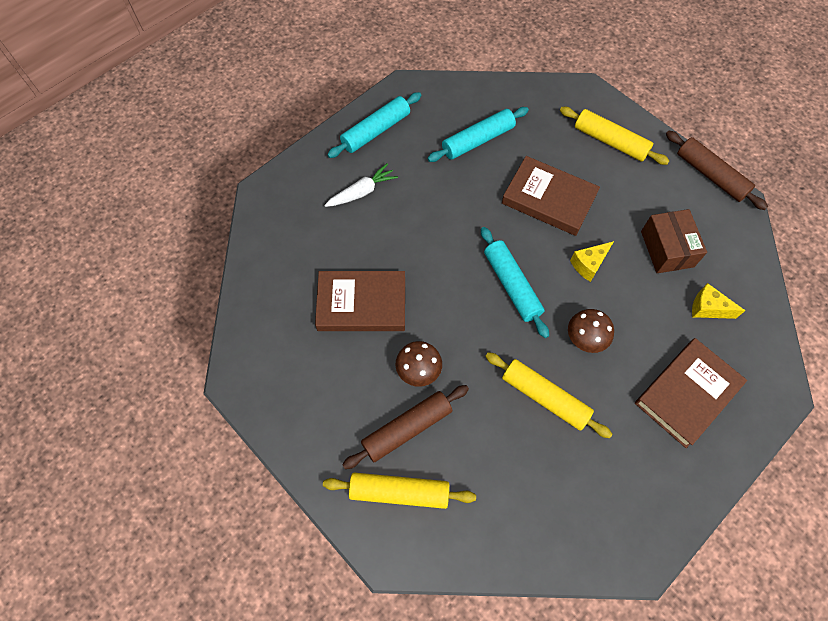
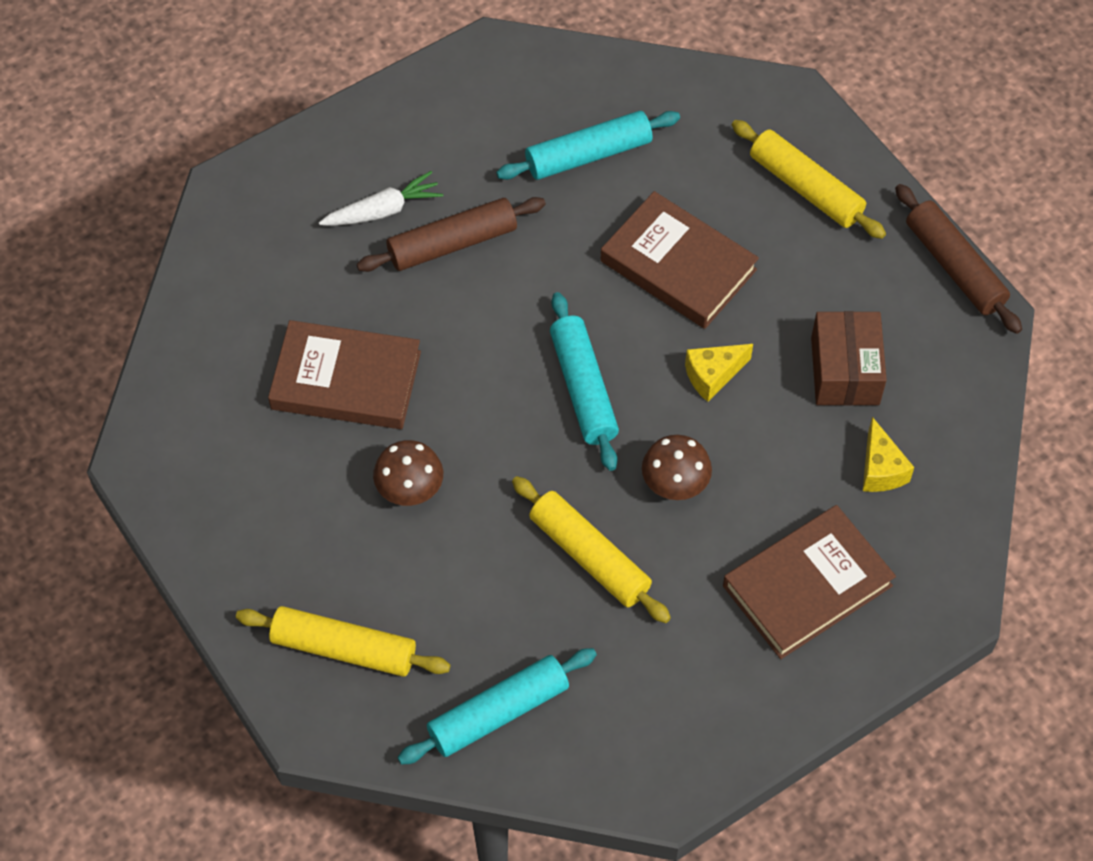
camera: 10 degrees right, 5 degrees down
turquoise rolling pin [327,92,422,158] -> turquoise rolling pin moved to [397,648,597,765]
brown rolling pin [342,385,469,469] -> brown rolling pin moved to [357,197,546,272]
yellow cheese [692,283,745,319] -> yellow cheese turned 135 degrees counterclockwise [863,417,914,492]

